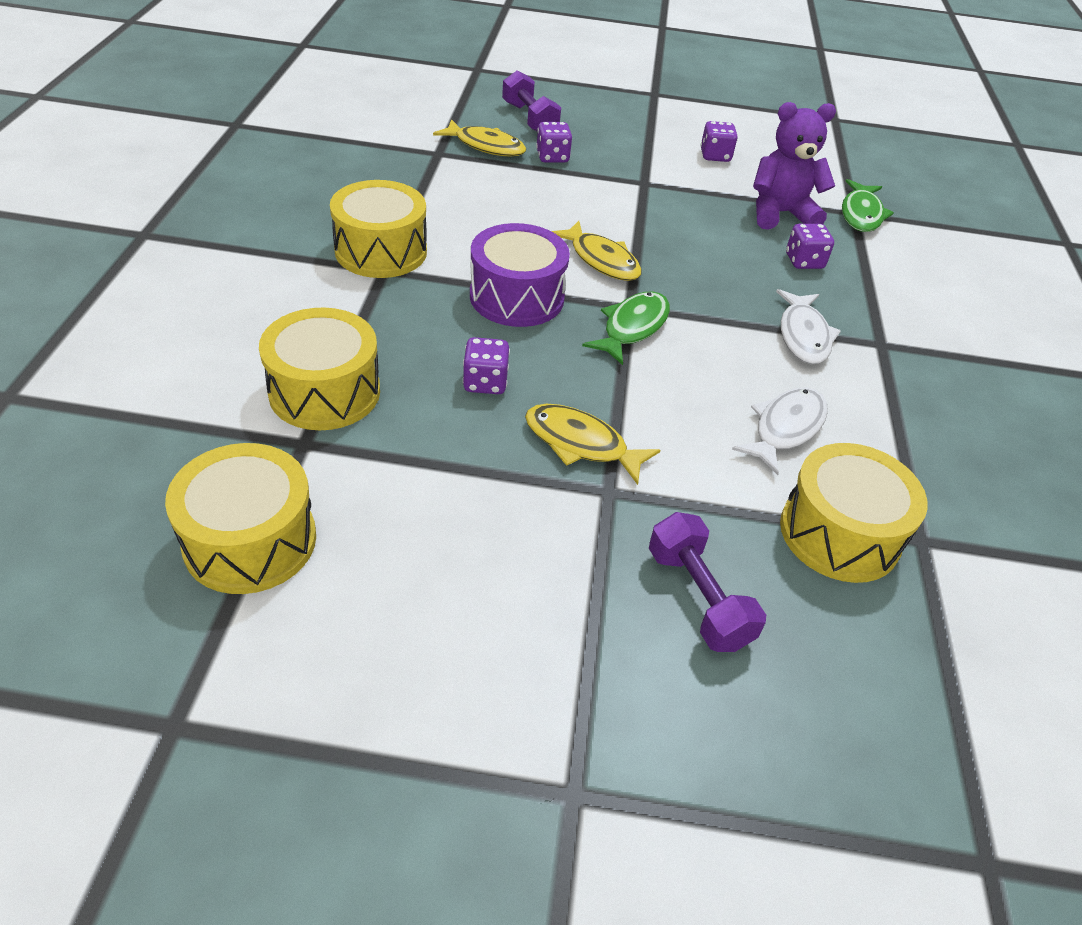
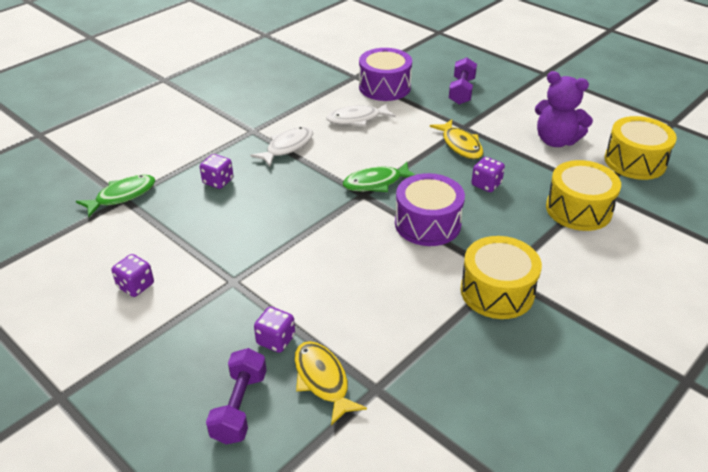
camera: 140 degrees left, 5 degrees down
yellow fish [551,221,642,281] -> none
purple teddy bear [753,102,836,230] -> purple teddy bear moved to [535,71,593,147]
yellow drum [780,443,928,583] -> purple drum [359,48,412,101]

